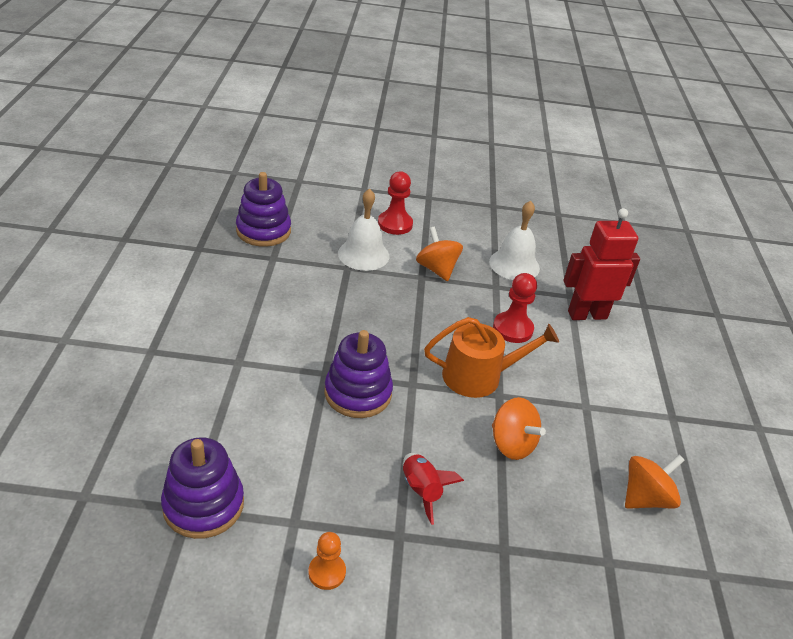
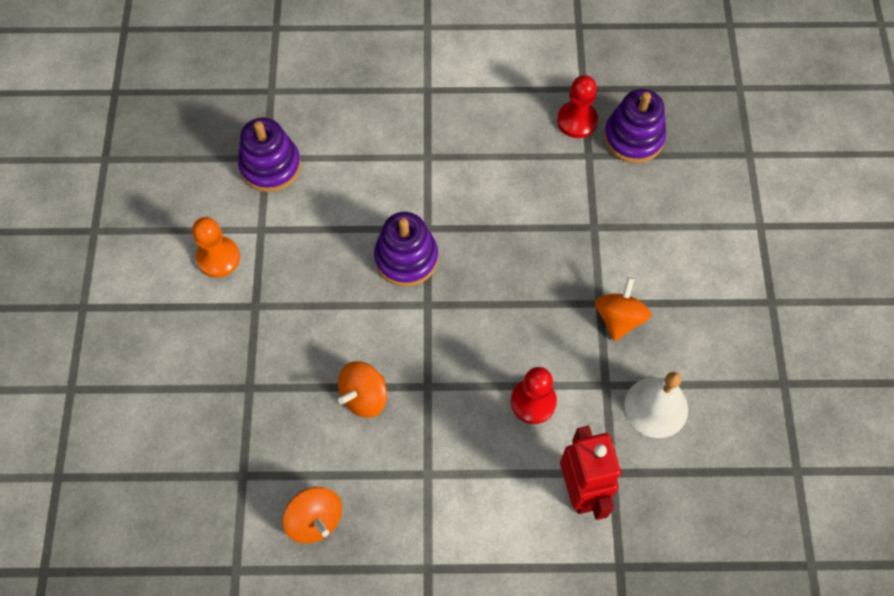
camera: 90 degrees right, 25 degrees up
orange pawn [308,532,346,590] -> orange pawn [192,217,240,278], size x1.51
white bell [338,188,389,271] -> none
red pawn [378,171,413,235] -> red pawn moved to [557,75,598,138]
red rocket [403,453,464,525] -> none
orange spinning top [416,227,463,281] -> orange spinning top turned 45 degrees counterclockwise [595,277,651,341]
orange watering can [424,317,559,398] -> none

